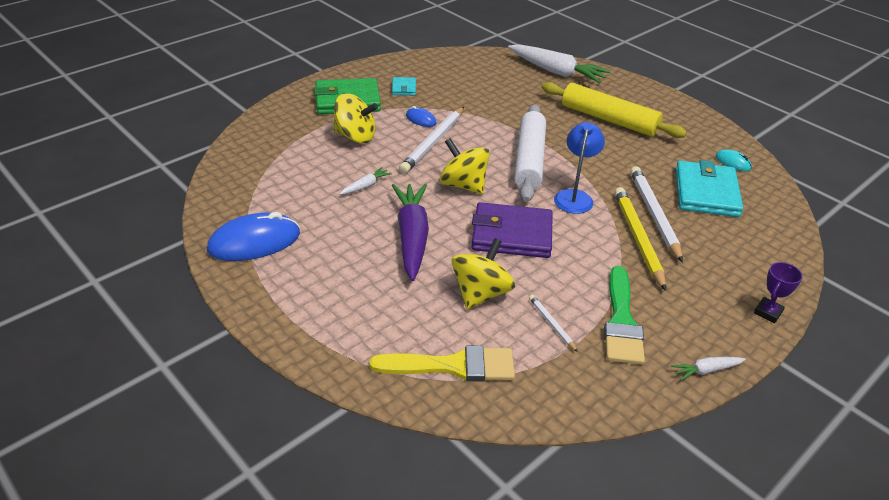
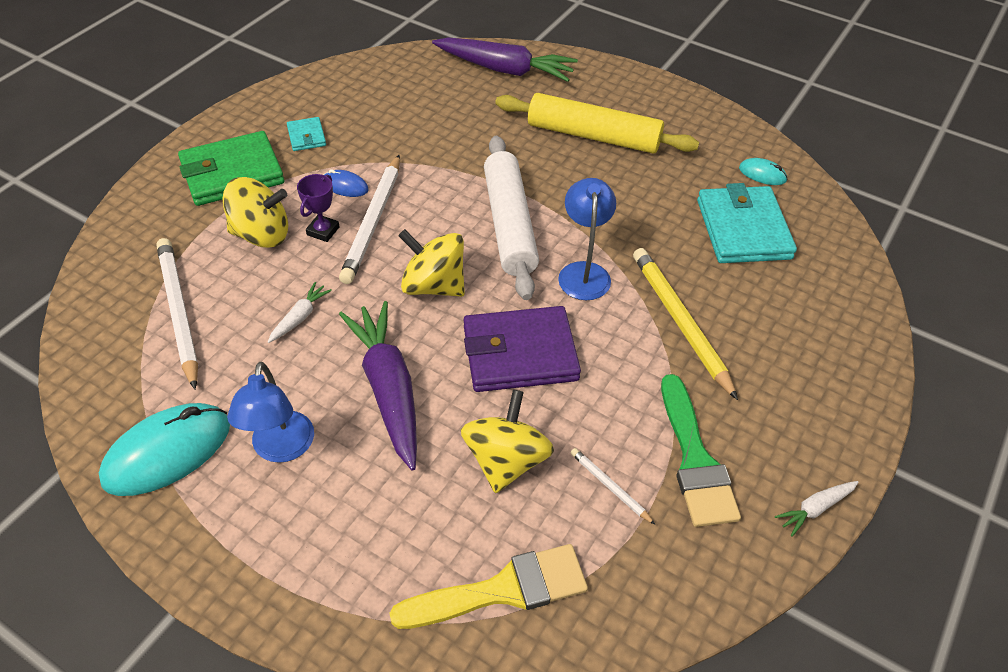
camera: 15 degrees left, 10 degrees up
blue mouse [207,212,300,261] -> turquoise mouse [99,403,230,496]
white carrot [508,44,611,83] -> purple carrot [432,38,578,82]
white pencil [630,166,683,263] -> white pencil moved to [156,238,198,389]
purple trophy [754,262,803,323] -> purple trophy moved to [297,174,340,242]
none -> blue lamp [227,362,314,463]

